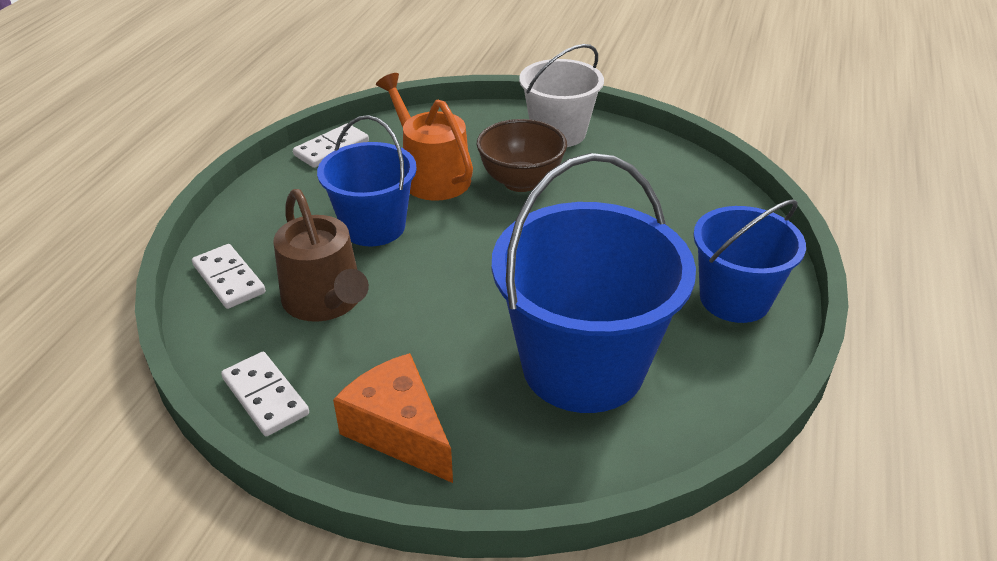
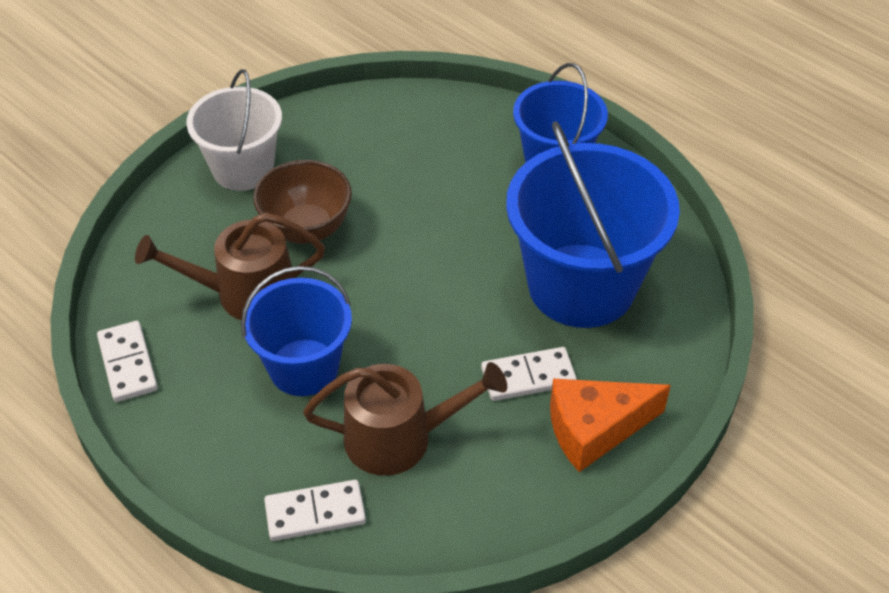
camera: 65 degrees left, 10 degrees up
white domino [221,352,309,436] -> white domino moved to [481,347,577,401]
orange watering can [376,73,473,201] -> brown watering can [135,213,325,320]

